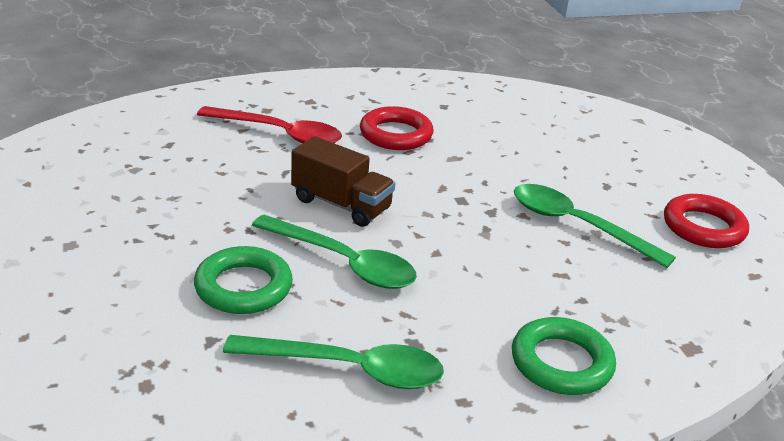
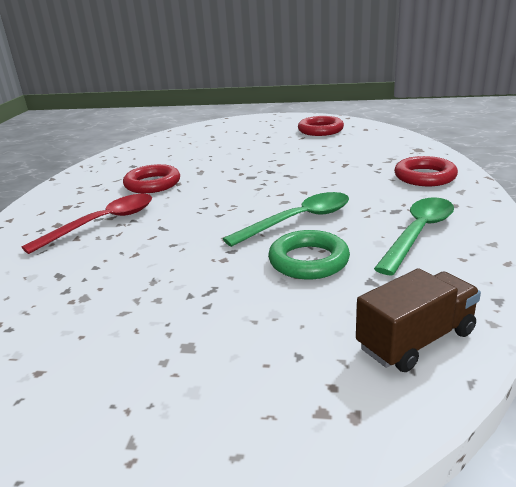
camera: 60 degrees left, 5 degrees down
brown truck [291,136,395,227] -> brown truck moved to [356,268,481,372]
green ring [512,317,616,395] -> red ring [394,156,458,186]
green spoon [514,184,676,268] -> none

